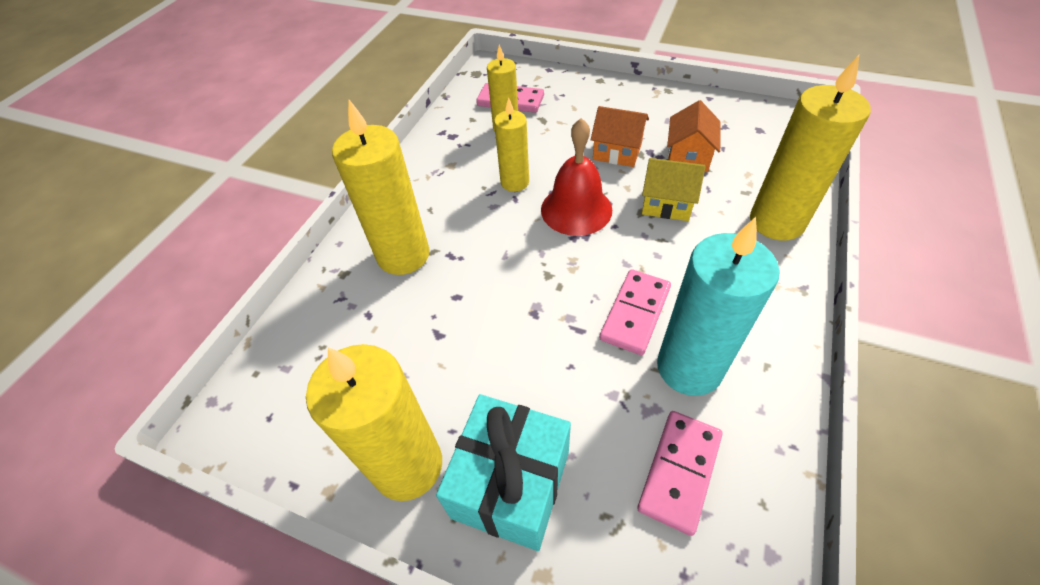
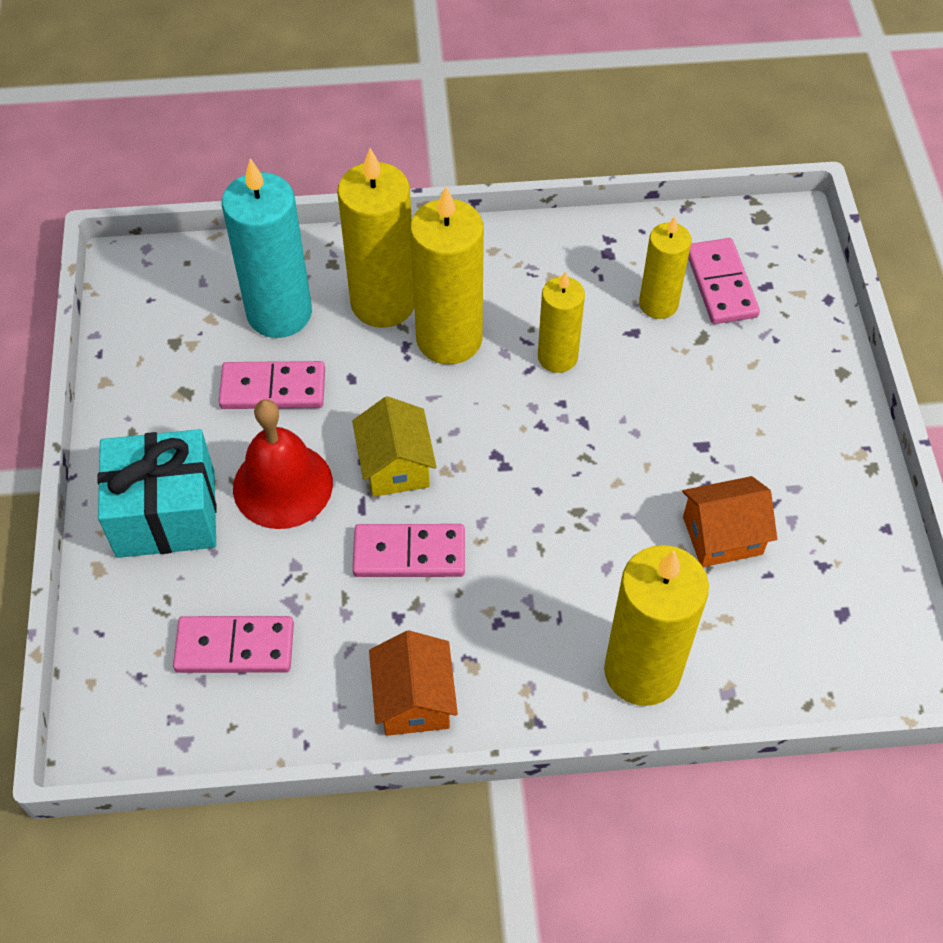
camera: 60 degrees right, 5 degrees up
yellow candle [306,344,442,501] -> yellow candle moved to [410,186,484,364]
red bell [541,118,612,236] -> red bell moved to [233,400,333,529]
orange house [591,106,649,167] -> orange house moved to [369,631,458,736]
yellow house [642,158,706,221] -> yellow house moved to [352,396,436,497]
turquoise candle [657,217,780,396] -> turquoise candle moved to [222,158,312,338]
none -> pink domino [219,361,325,409]

